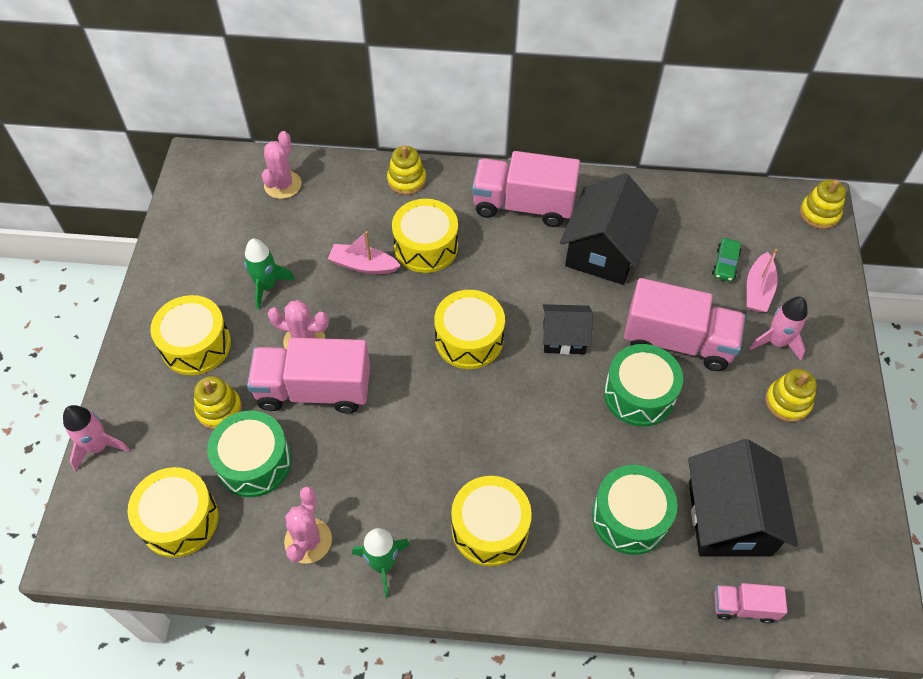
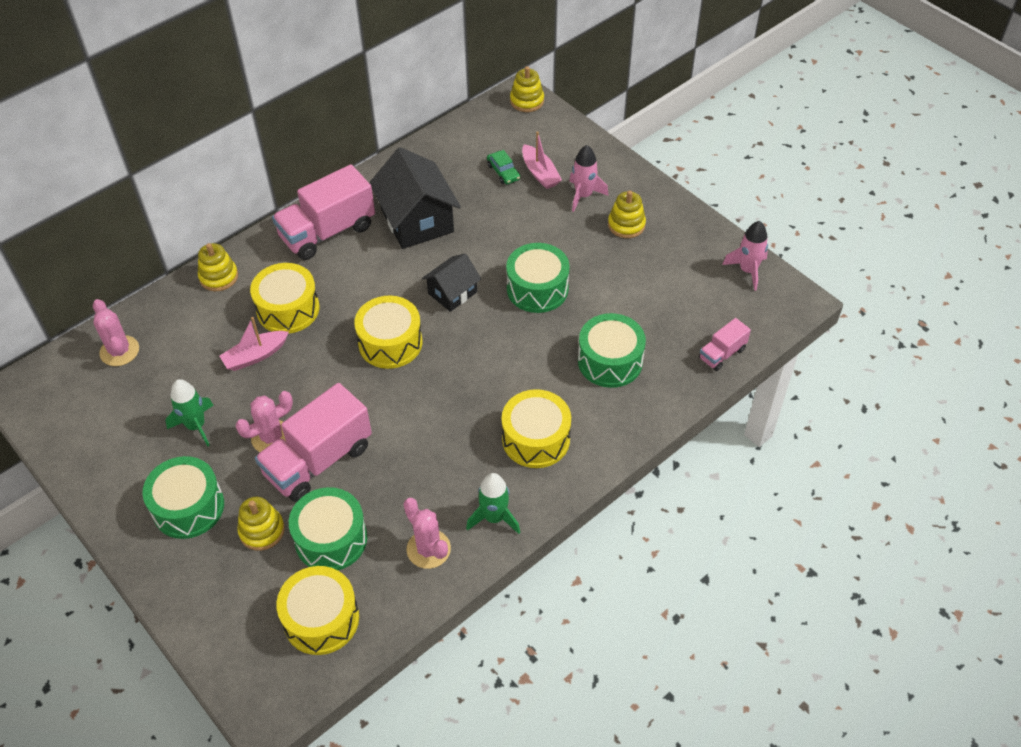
camera: 45 degrees left, 5 degrees down
pink rocket [63,405,130,471] -> pink rocket moved to [722,221,768,291]
yellow drum [150,295,231,375] -> green drum [142,456,224,539]
pink truck [624,278,745,371] -> none
black house [688,439,798,557] -> none

